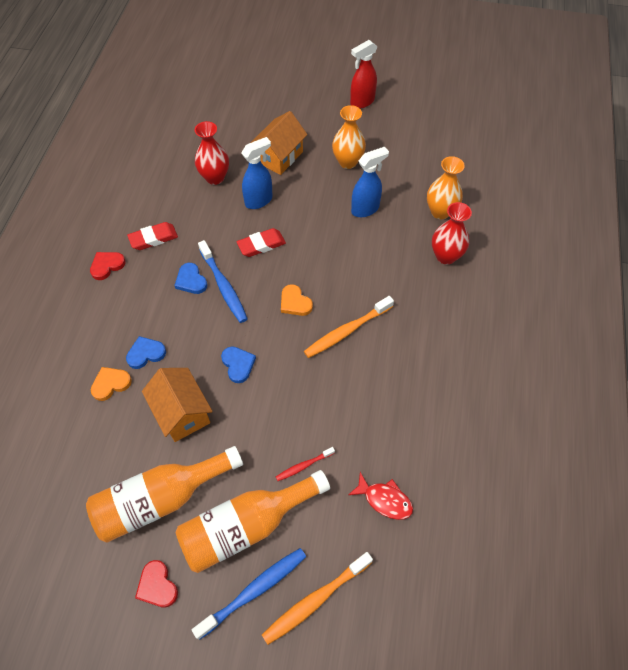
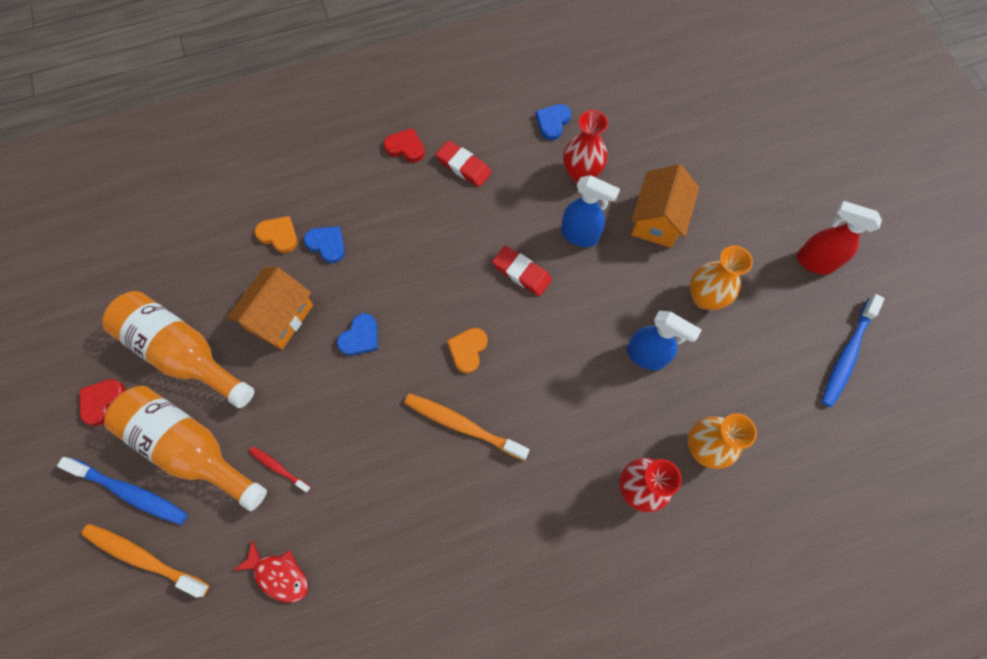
camera: 60 degrees right, 10 degrees up
blue heart [174,263,208,294] -> blue heart moved to [535,104,571,140]
blue toothbrush [198,240,248,323] -> blue toothbrush moved to [821,294,885,407]
orange house [251,111,307,175] -> orange house turned 75 degrees counterclockwise [631,164,699,248]
red fish [348,472,413,520] -> red fish turned 60 degrees counterclockwise [233,540,308,603]

